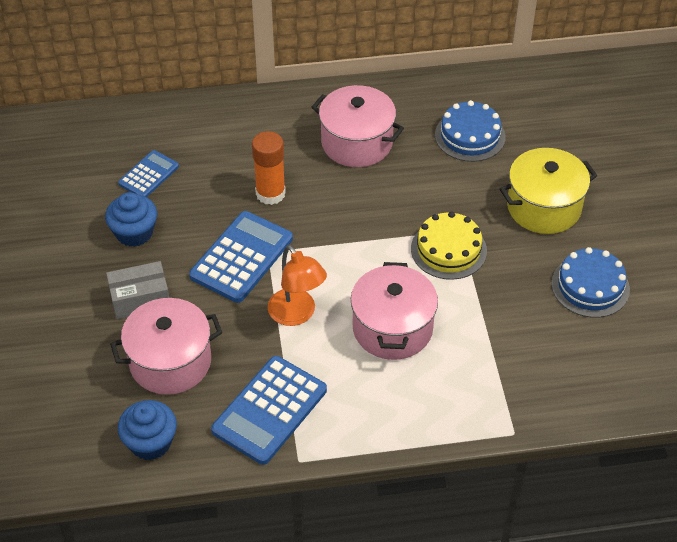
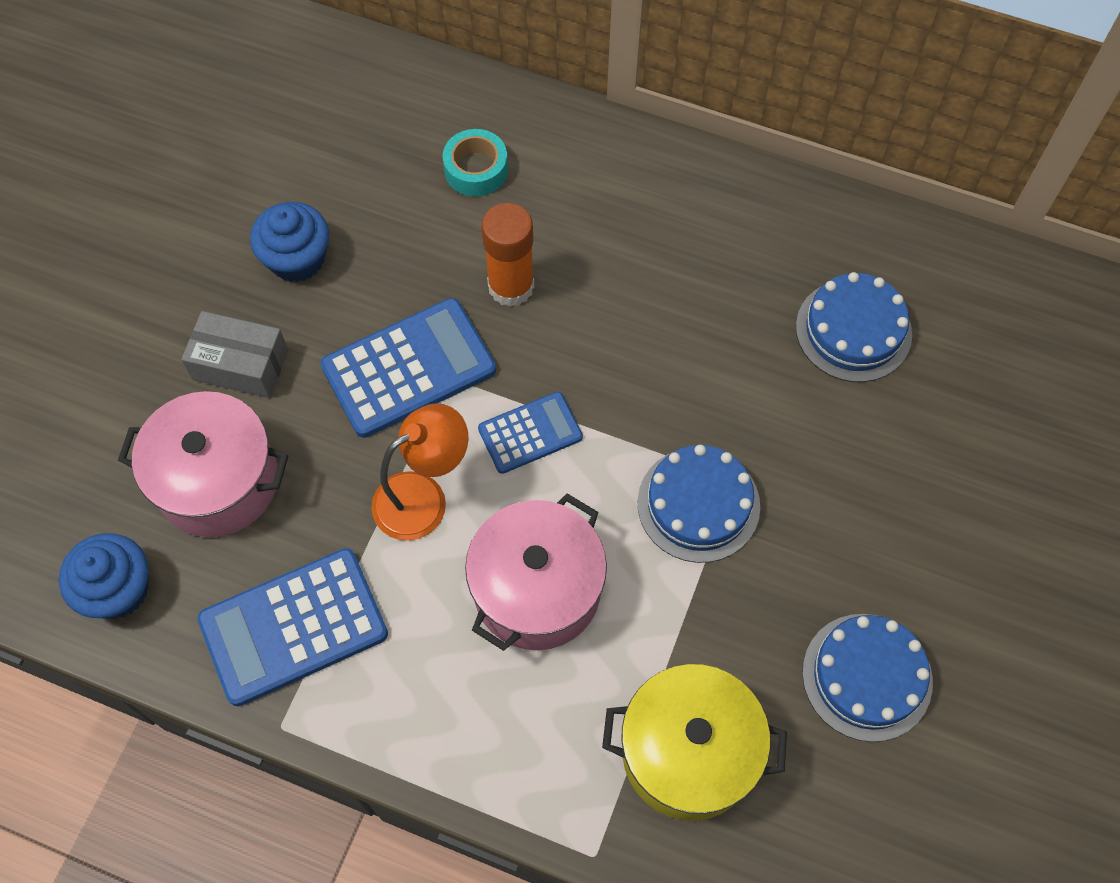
camera: 30 degrees right, 15 degrees up
blue calculator [118,150,179,197] -> blue calculator moved to [478,392,583,474]
orange lamp [267,245,327,326] -> orange lamp turned 120 degrees counterclockwise [371,403,469,541]
pink pot [311,85,404,167] -> none
yellow cake [411,211,487,280] -> blue cake [637,445,760,563]
yellow pot [500,148,597,234] -> yellow pot moved to [602,664,787,821]
none -> turquoise tape [443,129,508,196]

